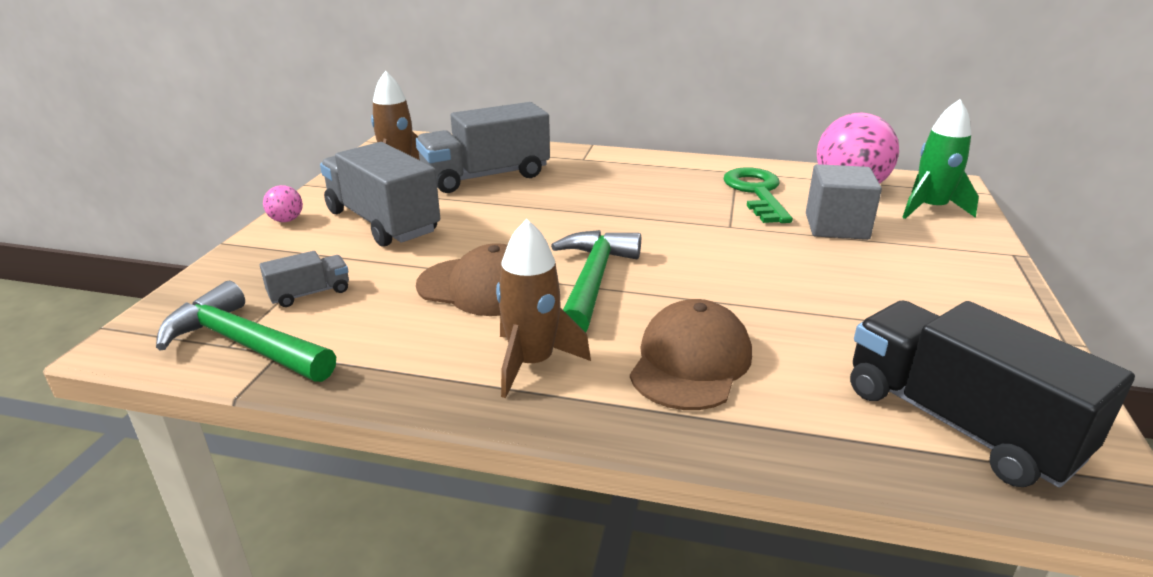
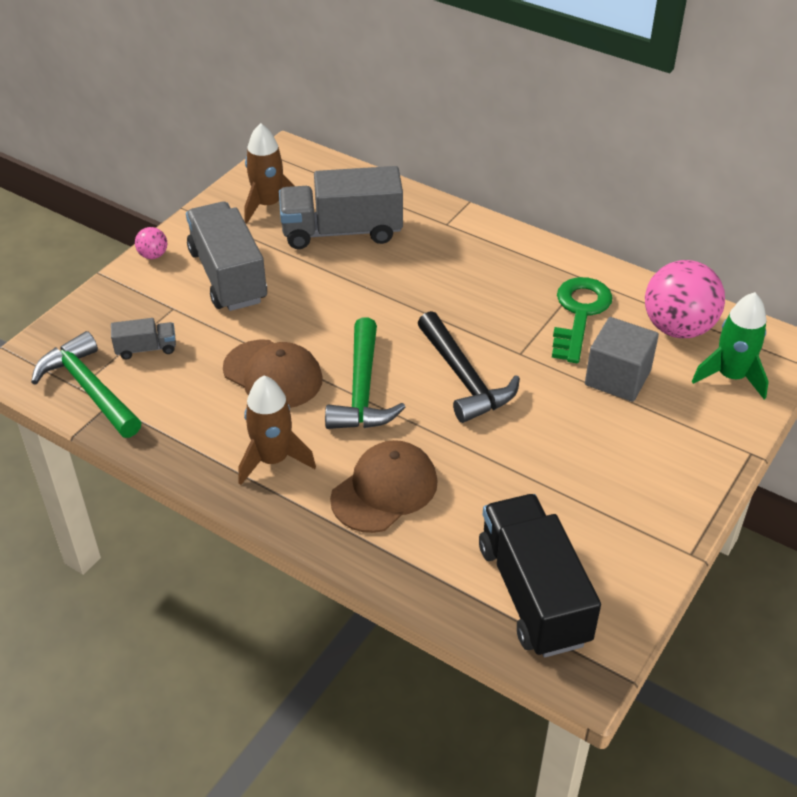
camera: 20 degrees right, 15 degrees up
green hammer [551,230,641,333] -> green hammer turned 150 degrees clockwise [325,317,406,429]
none -> black hammer [418,311,520,423]

